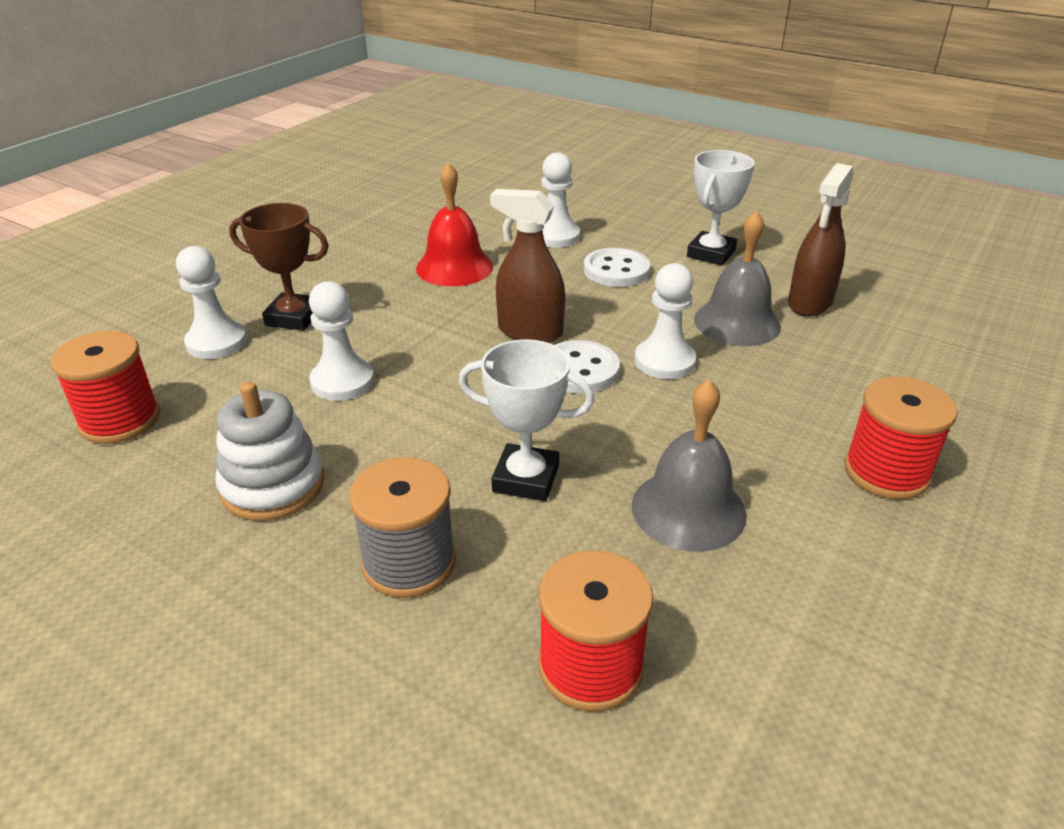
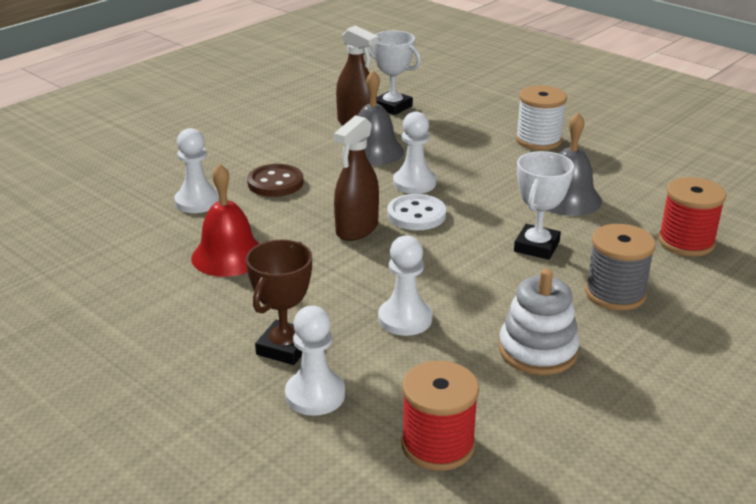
camera: 80 degrees left, 5 degrees down
white button [584,248,650,287] -> brown button [247,164,303,197]
white trophy [687,150,755,266] -> white trophy moved to [368,31,421,115]
red spool [844,376,958,499] -> white spool [516,85,567,150]

